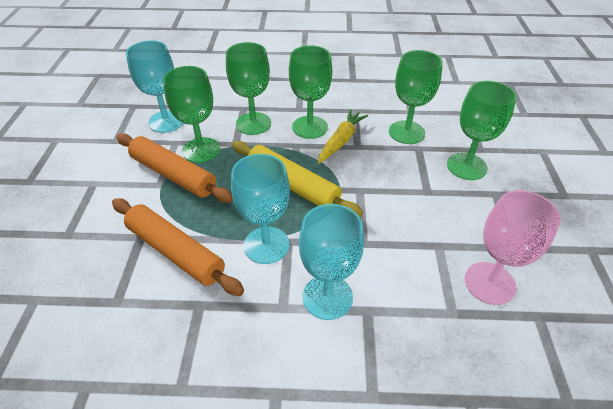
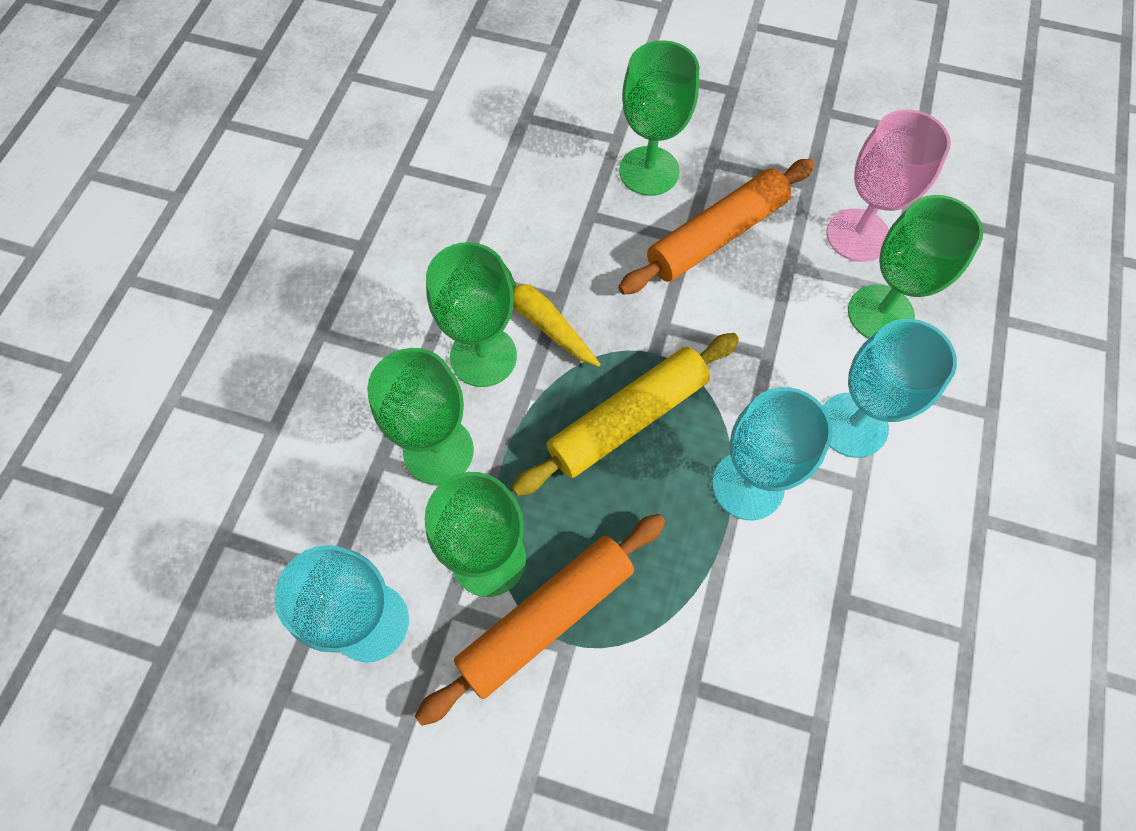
camera: 75 degrees left, 20 degrees up
orange rolling pin [112,198,244,296] -> orange rolling pin moved to [618,159,815,295]
green goblet [389,50,443,144] -> green goblet moved to [848,195,983,339]

